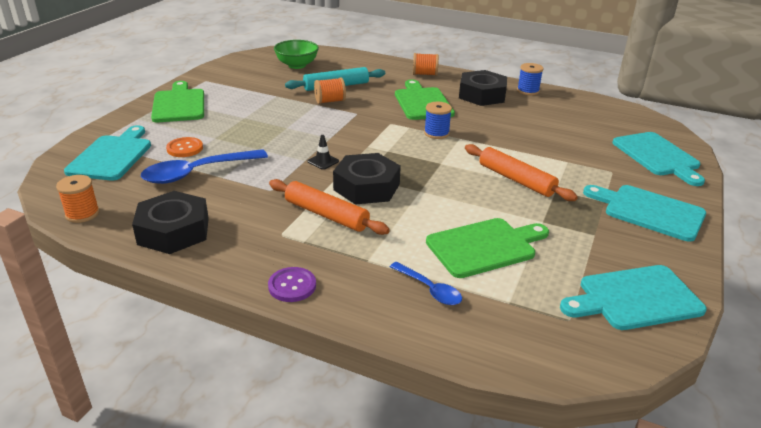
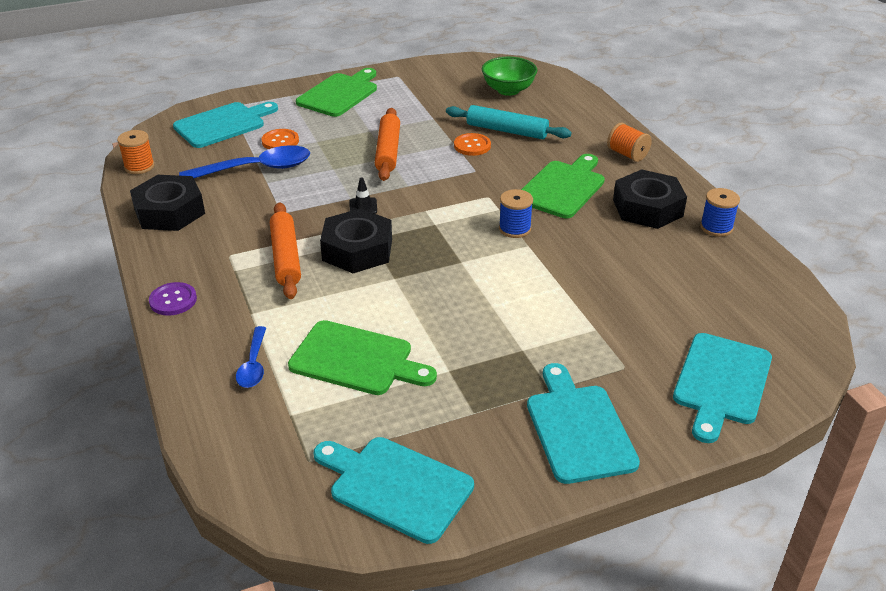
camera: 45 degrees right, 5 degrees up
blue spoon [141,149,268,184] -> blue spoon turned 150 degrees clockwise [179,145,310,178]
orange spool [314,77,346,104] -> orange button [454,133,491,156]
orange rolling pin [465,144,578,201] -> orange rolling pin moved to [375,108,400,181]

